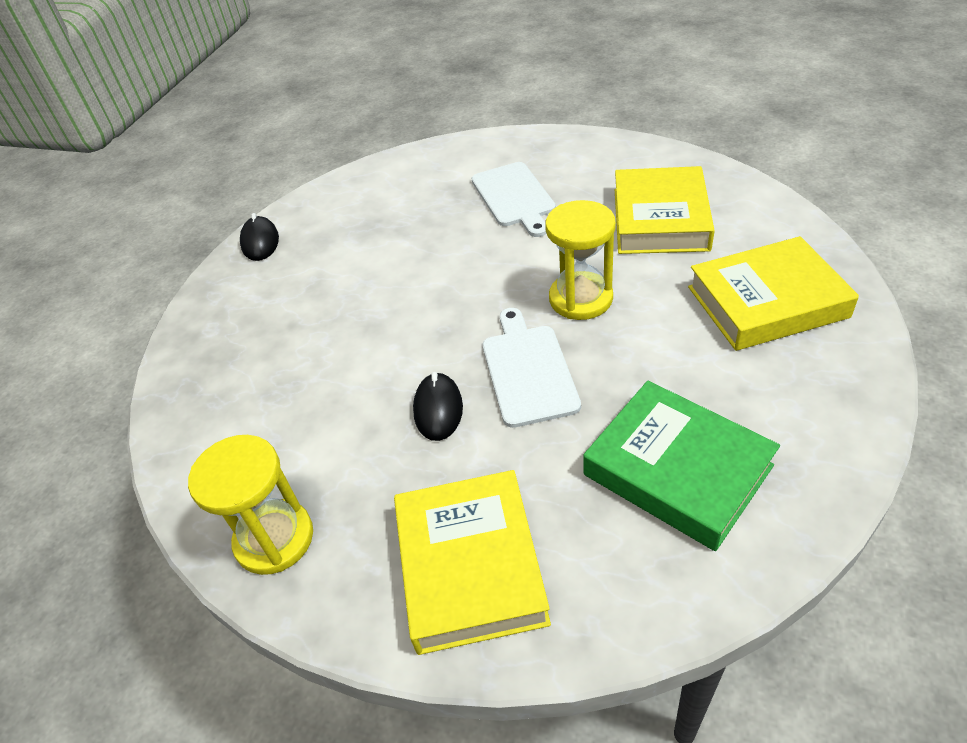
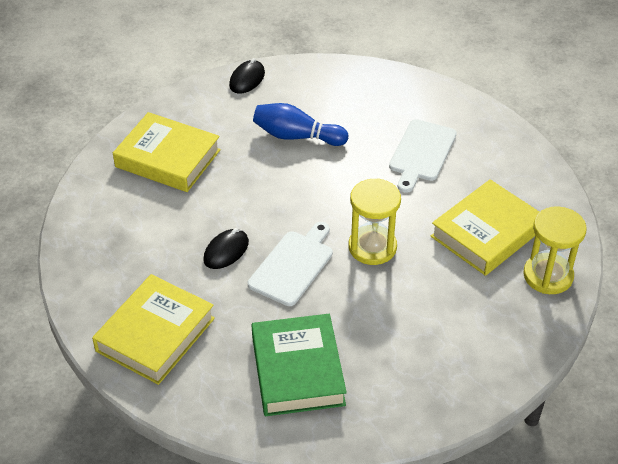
camera: 35 degrees right, 0 degrees up
yellow hourglass [188,435,313,575] -> yellow hourglass moved to [523,206,587,294]
yellow book [688,236,859,351] -> yellow book moved to [113,112,221,192]
none -> blue bowling pin [253,103,348,146]

